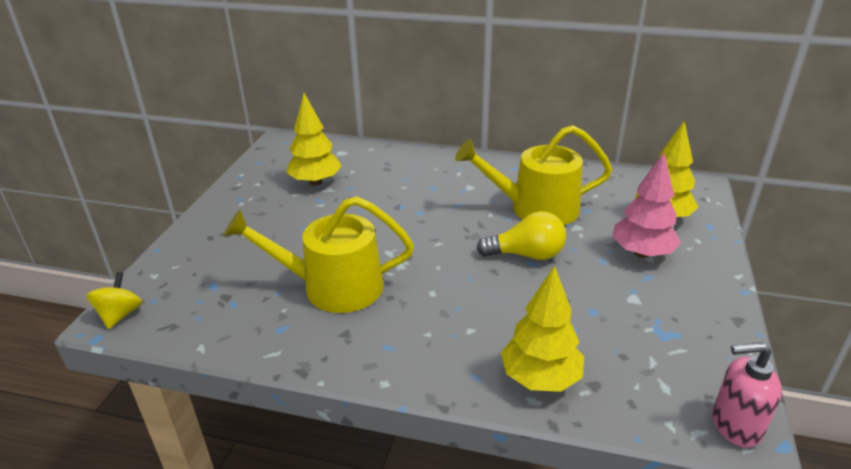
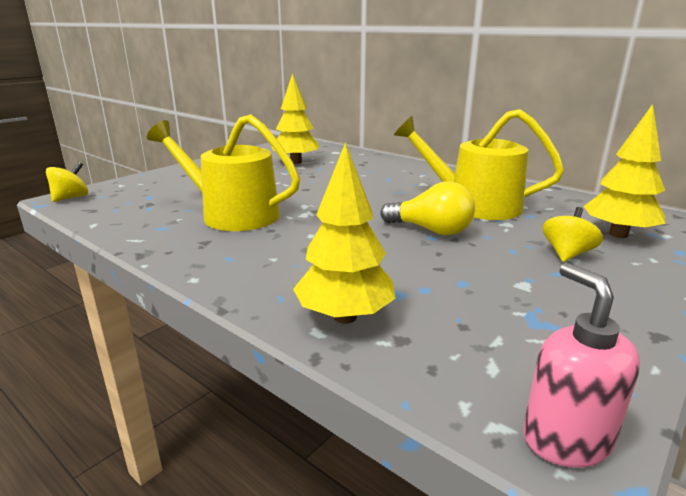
camera: 25 degrees right, 10 degrees down
pink tree [612,153,681,258] -> yellow spinning top [542,207,603,262]
pink soap dispenser [712,342,782,448] -> pink soap dispenser turned 45 degrees clockwise [523,263,640,468]

